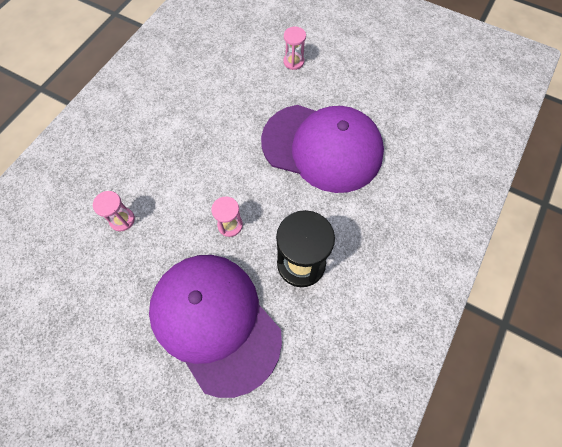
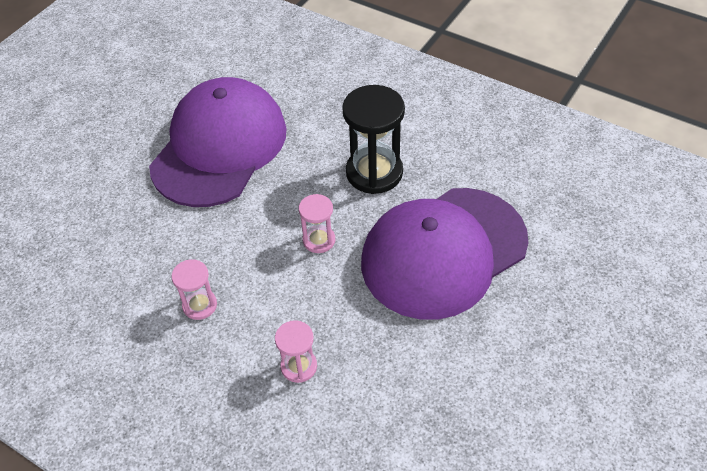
camera: 85 degrees left, 15 degrees down
pink hourglass [283,27,306,70] -> pink hourglass moved to [172,259,217,320]

